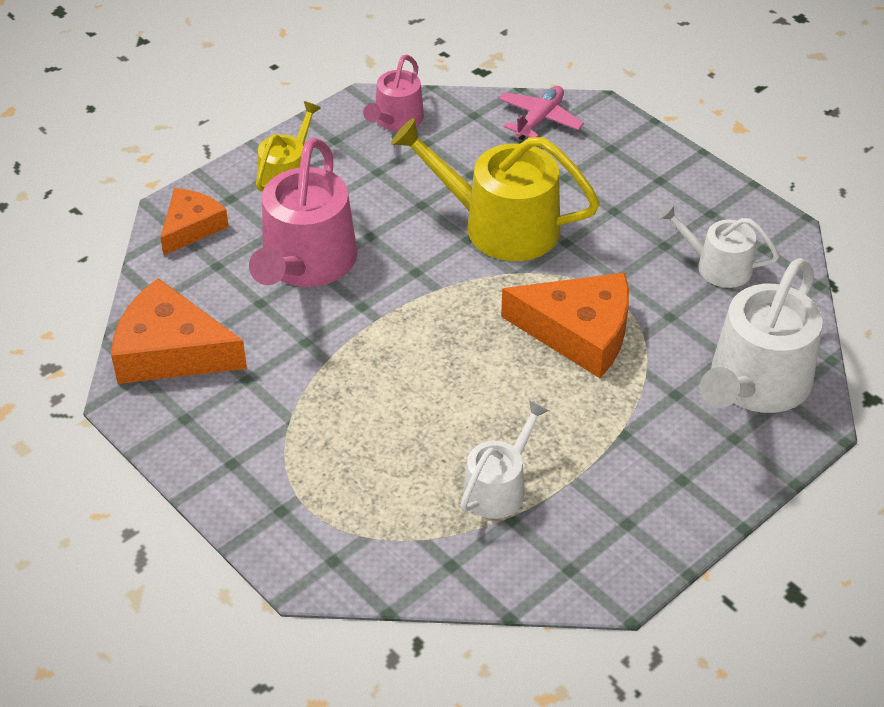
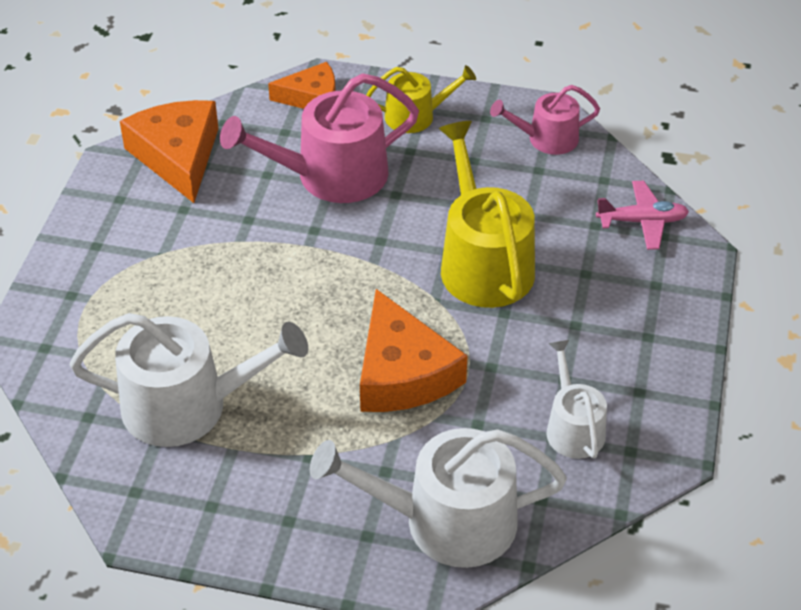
camera: 55 degrees right, 0 degrees up
white watering can [460,400,549,519] -> white watering can [70,313,308,447], size x1.76

